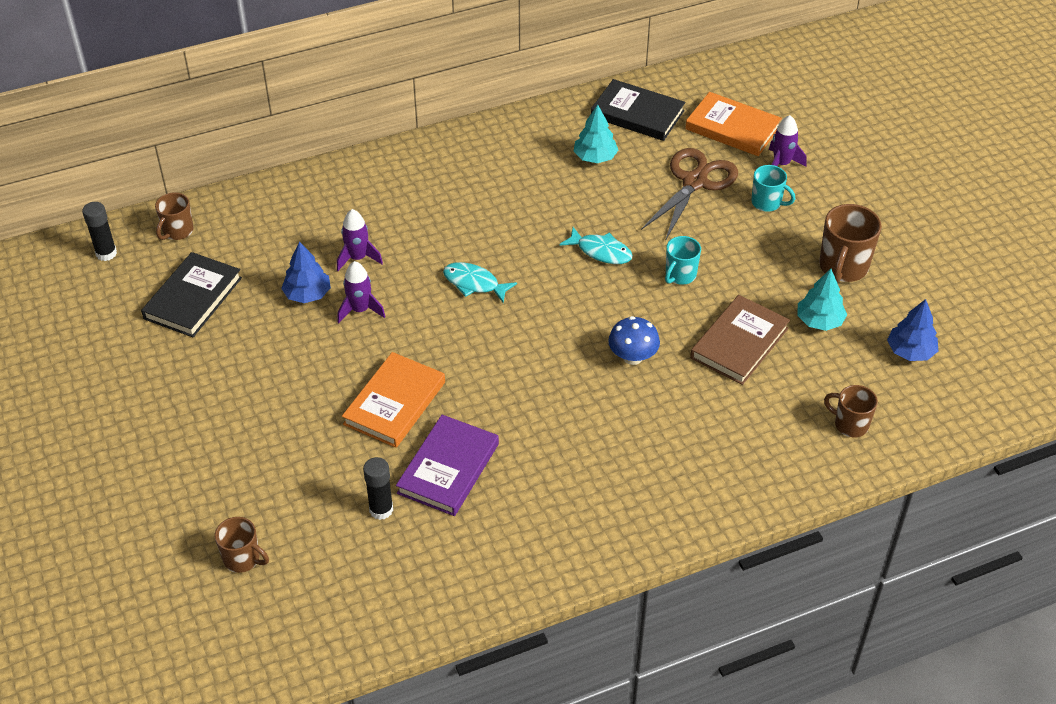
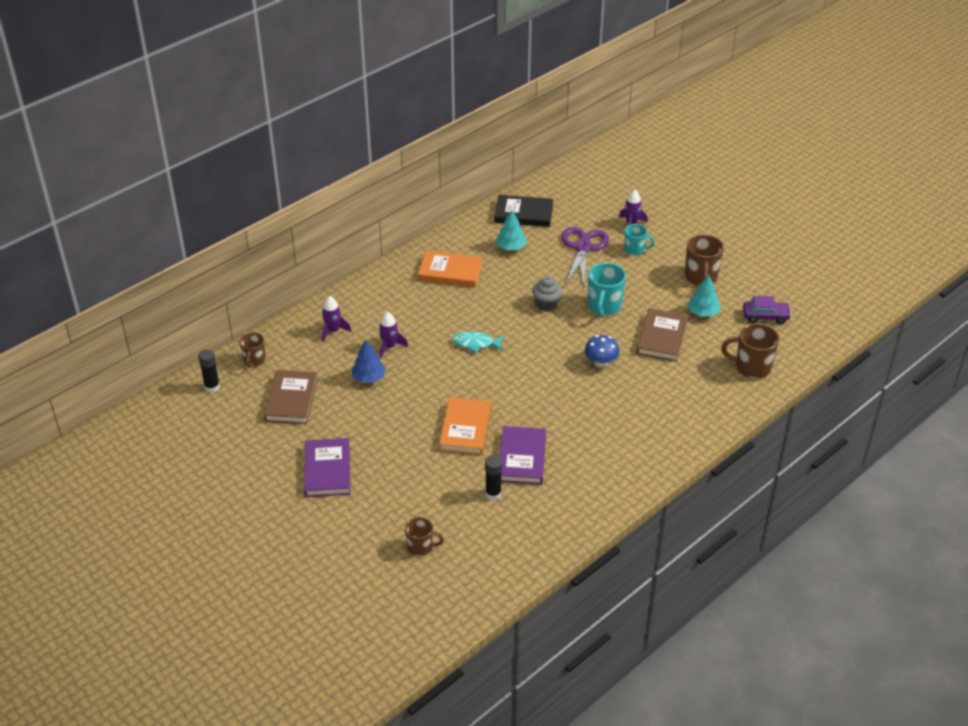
camera: 20 degrees left, 5 degrees down
black book [141,252,242,337] -> brown book [264,370,318,424]
purple rocket [337,261,386,323] -> purple rocket moved to [322,296,352,342]
turquoise fish [559,227,633,264] -> grey cupcake [532,276,562,311]
brown scissors [641,148,738,241] -> purple scissors [561,227,609,285]
turquoise mug [665,236,701,285] -> turquoise mug [588,263,626,316], size x1.60
orange book [685,92,782,156] -> orange book moved to [418,250,483,287]
brown mug [824,385,878,437] -> brown mug [721,323,779,379], size x1.60
blue tree [887,299,938,361] -> purple car [743,296,792,324]
none -> purple book [304,438,350,497]

